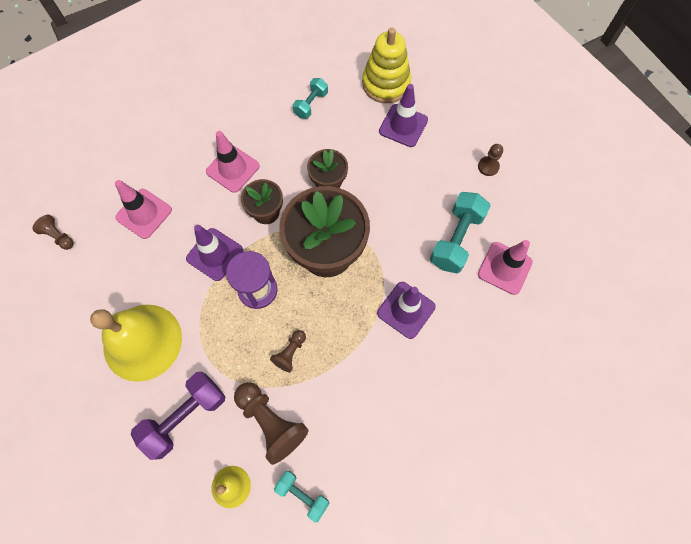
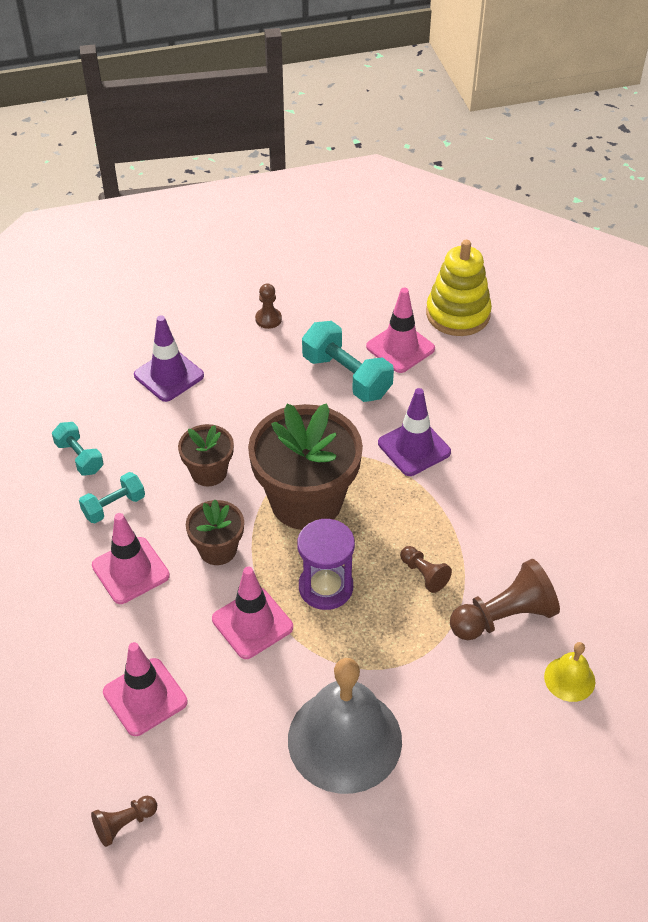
camera: 70 degrees left, 20 degrees down
yellow bell [90,305,182,382] -> grey bell [288,658,402,794]
purple dumbbell [131,372,225,460] -> none
purple traffic cone [186,225,243,281] -> pink traffic cone [212,567,293,659]
turquoise dumbbell [274,471,329,522] -> turquoise dumbbell moved to [79,472,145,523]
yellow stacking toy [362,28,411,103] -> yellow stacking toy moved to [426,240,492,336]

